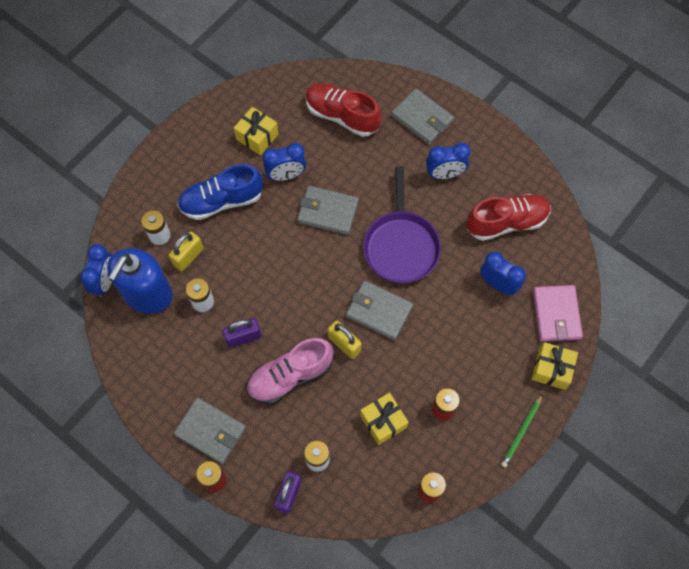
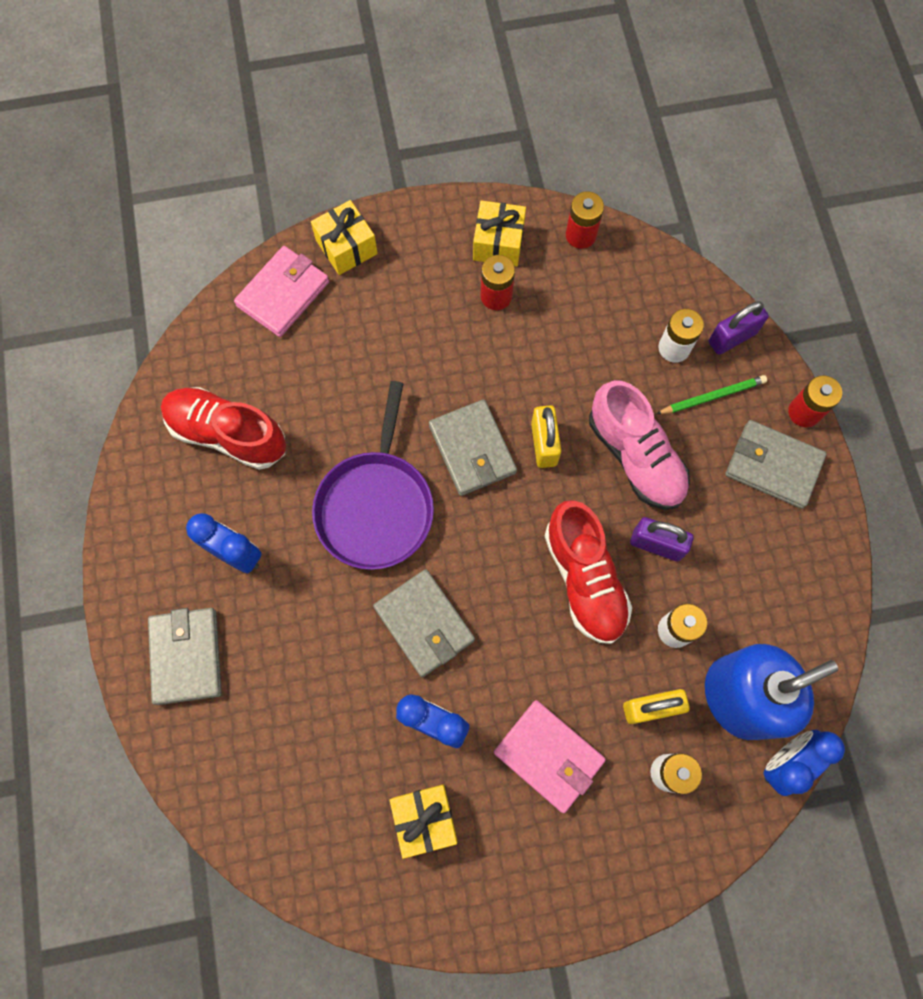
camera: 140 degrees left, 5 degrees up
grey wallet [174,397,246,464] -> grey wallet turned 45 degrees counterclockwise [725,420,827,509]
blue shoe [177,164,263,220] -> pink wallet [494,700,606,813]
pink shoe [246,338,334,404] -> pink shoe turned 45 degrees clockwise [589,380,690,510]
red shoe [305,84,382,137] -> red shoe moved to [545,500,632,644]
yellow gift [360,393,409,445] -> yellow gift moved to [473,200,526,267]
purple pan [363,166,441,283] -> purple pan turned 150 degrees clockwise [312,381,434,570]
blue clock [480,252,526,295] -> none
green pencil [501,394,543,468] -> green pencil moved to [656,375,767,414]

